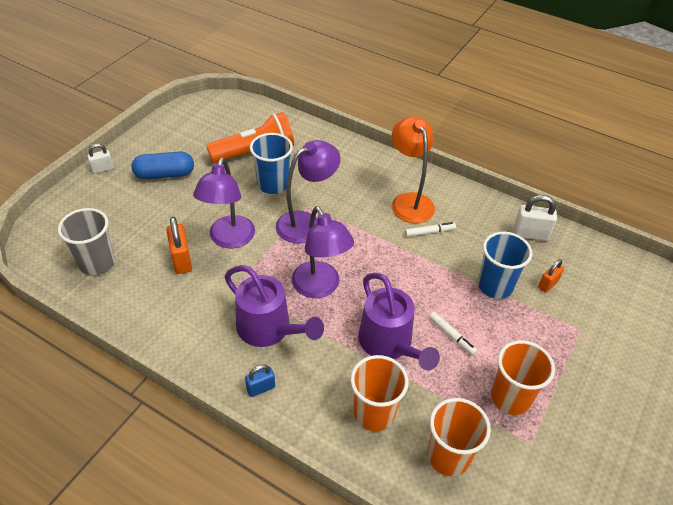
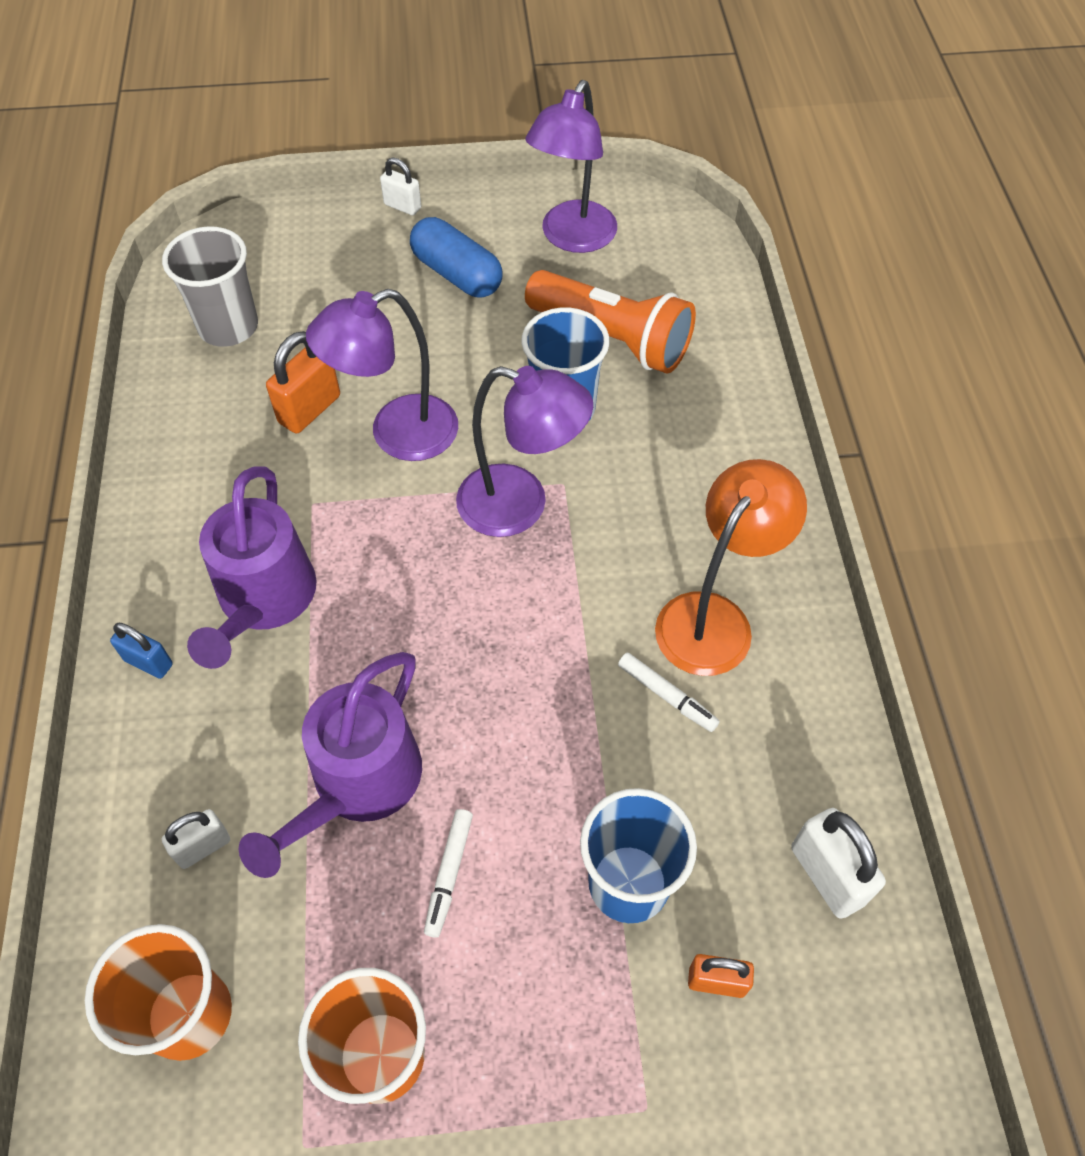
camera: 55 degrees right, 10 degrees up
purple lamp [292,206,354,298] -> purple lamp moved to [525,80,617,253]
orange cup [351,355,409,431] -> white padlock [162,809,230,869]

